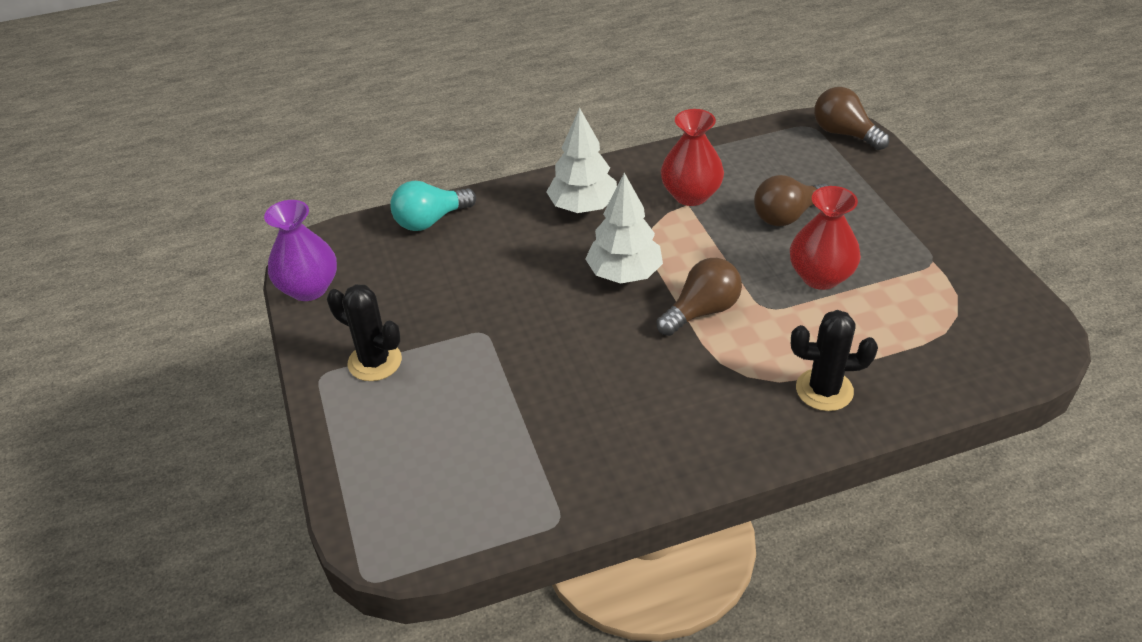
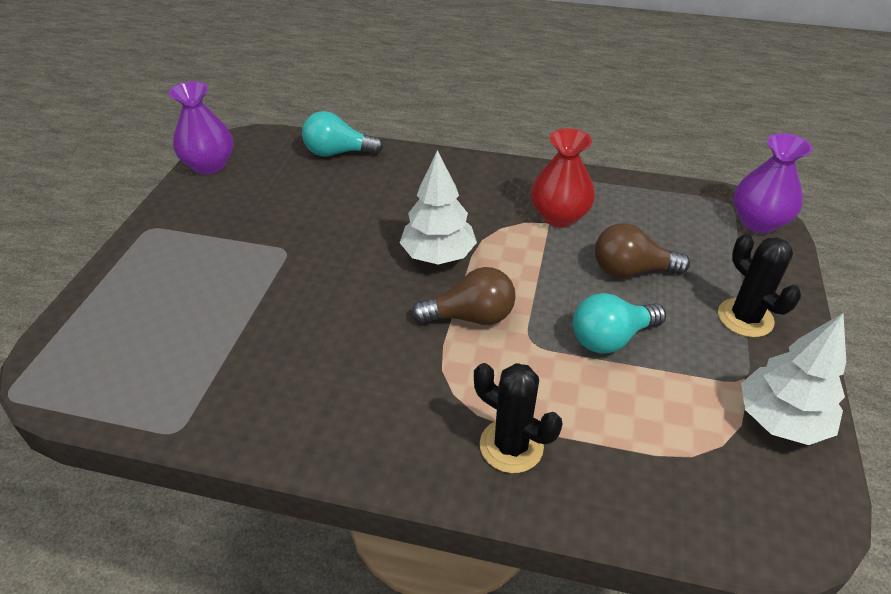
camera: 30 degrees right, 0 degrees up
black cactus [327,284,402,381] -> black cactus moved to [718,234,801,337]
white tree [546,108,617,213] -> white tree moved to [741,313,846,445]
red vase [790,186,861,290] -> turquoise light bulb [573,293,666,354]
brown light bulb [814,87,889,150] -> purple vase [733,133,812,233]

